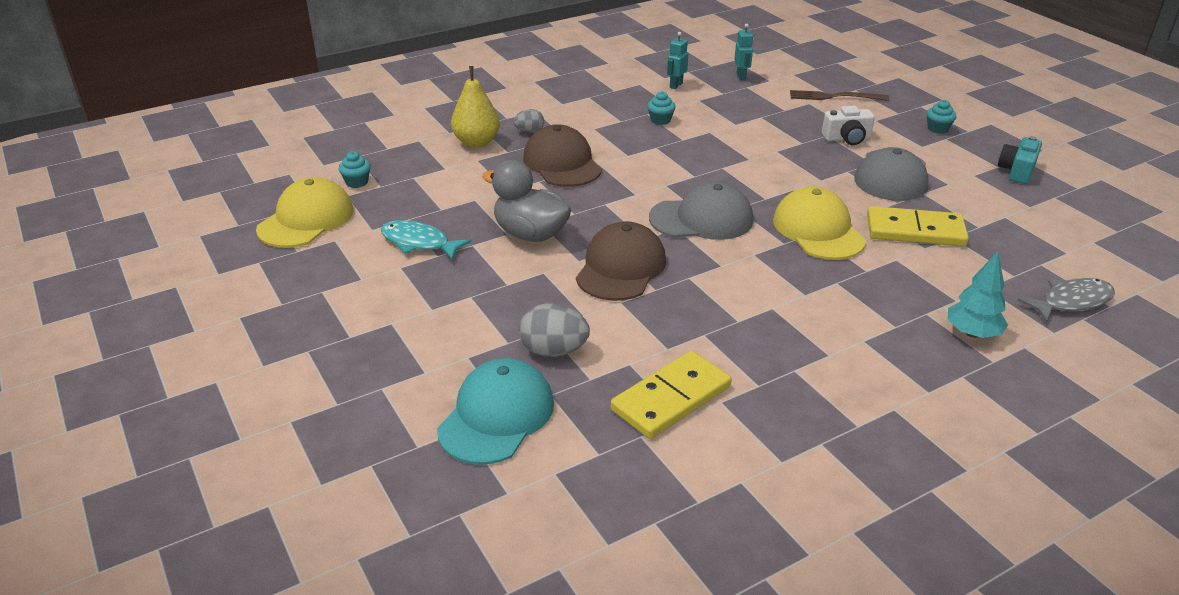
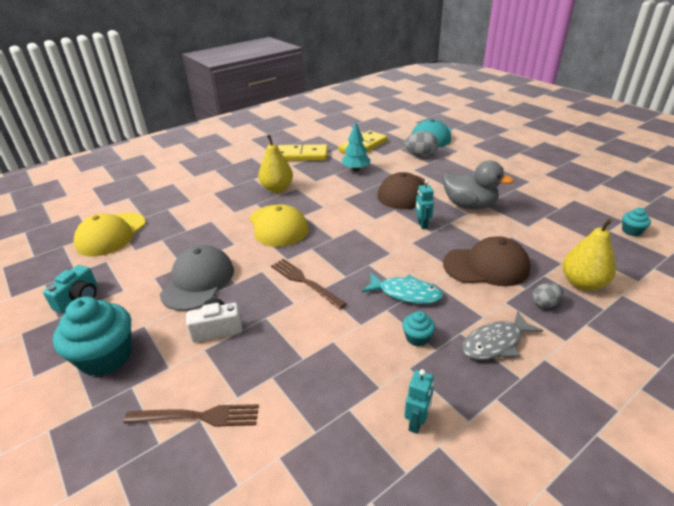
camera: 175 degrees right, 0 degrees up
yellow cap [256,177,353,248] -> yellow cap moved to [74,212,146,256]
turquoise fish [381,220,472,260] -> turquoise fish moved to [362,273,443,304]
brown cap [523,124,602,187] -> brown cap turned 60 degrees counterclockwise [443,236,531,286]
grey cap [649,182,753,240] -> none
turquoise robot [734,24,753,80] -> turquoise robot moved to [415,180,434,229]
yellow domino [867,206,969,246] -> yellow domino moved to [278,144,328,161]
turquoise cupcake [927,100,956,134] -> turquoise cupcake [53,297,131,377], size x2.15
turquoise tree [947,251,1008,338] -> turquoise tree moved to [341,122,371,171]
grey fish [1018,278,1115,323] -> grey fish moved to [462,311,543,360]
none -> yellow pear [258,135,293,193]
none -> brown fork [271,259,346,310]

